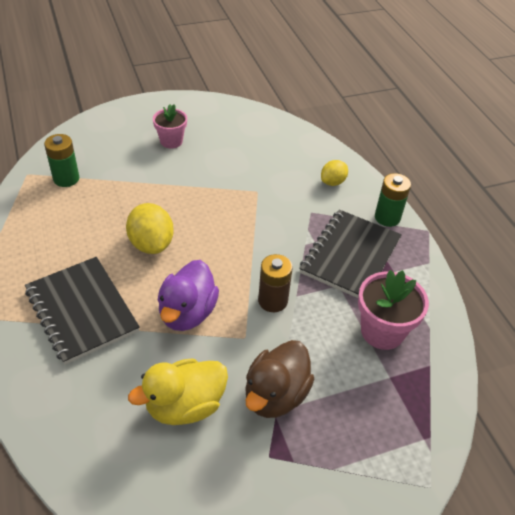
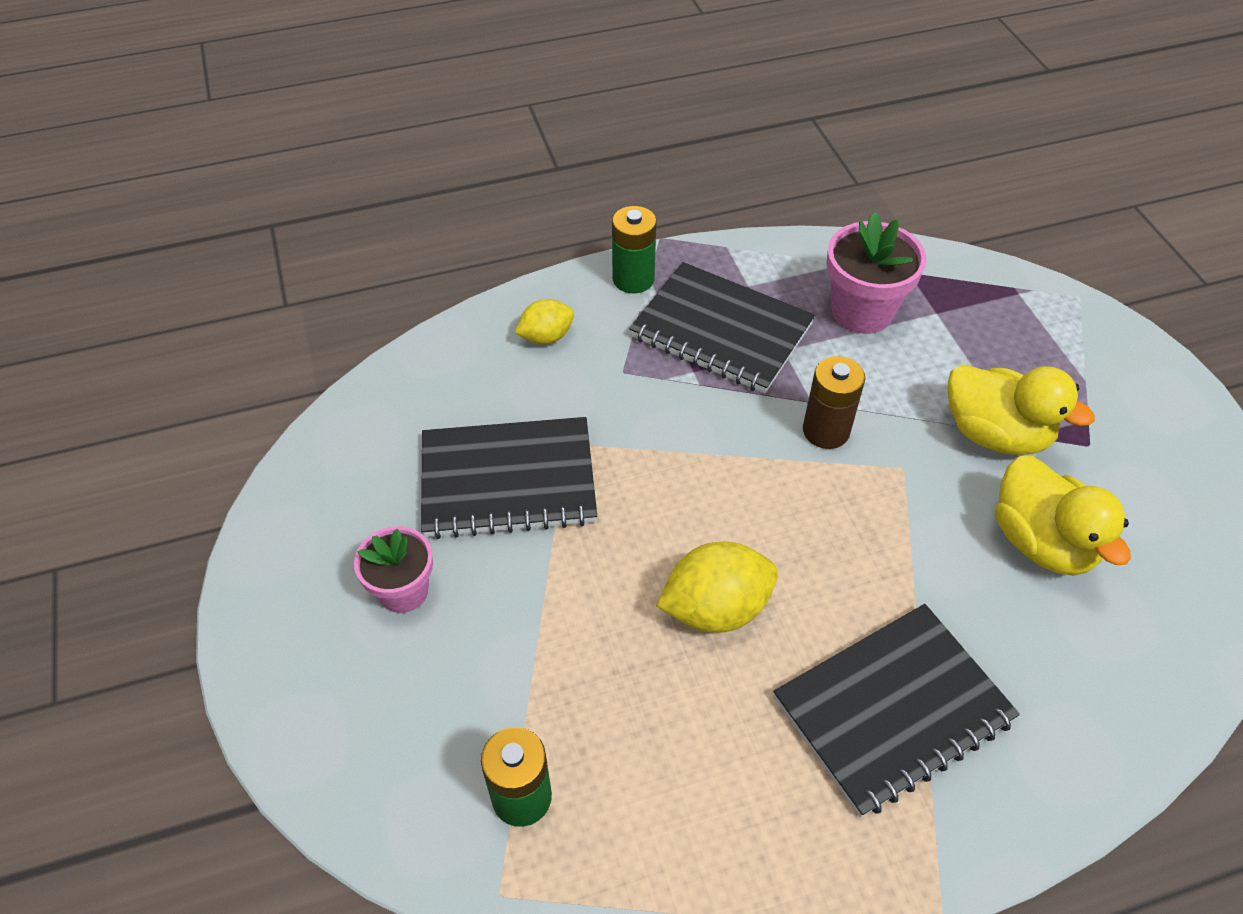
camera: 85 degrees left, 5 degrees up
purple duck [158,260,219,331] -> none
brown duck [245,340,314,418] -> yellow duck [948,364,1095,455]
yellow lemon [321,160,348,186] -> yellow lemon turned 75 degrees counterclockwise [515,299,574,344]
none -> black notebook [421,417,597,539]

